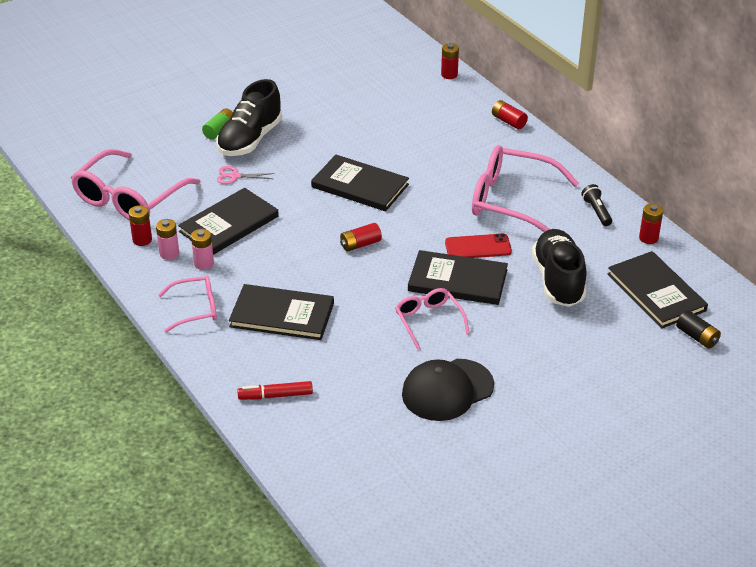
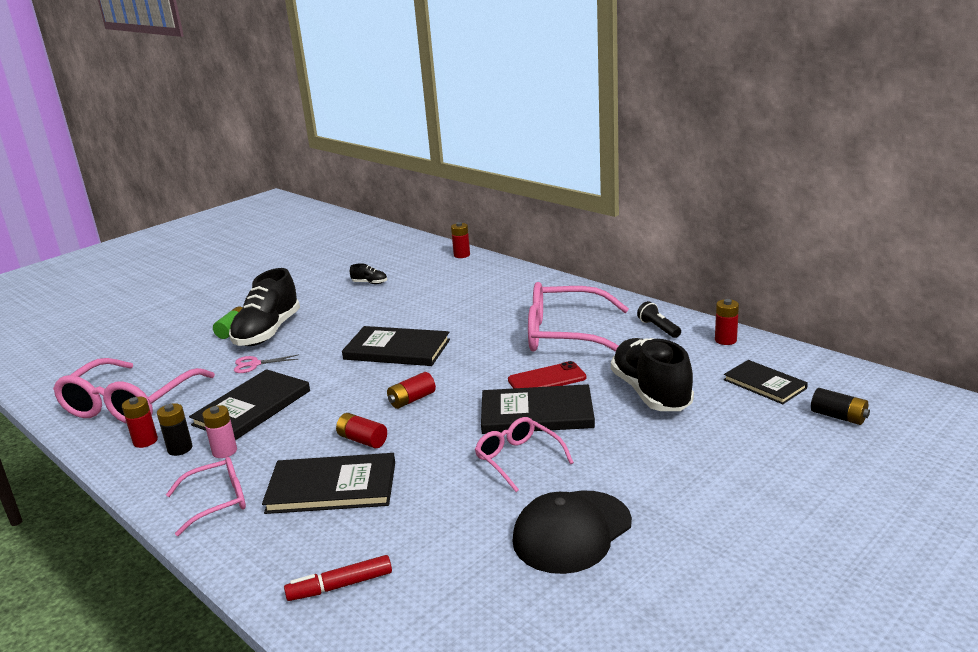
camera: 10 degrees left, 15 degrees down
pink battery [156,219,179,260] -> black battery [157,403,192,456]
red battery [492,100,528,129] -> red battery moved to [336,413,387,448]
black book [607,251,708,329] -> black book [724,360,808,404], size x0.64
none -> black shoe [350,264,387,284]

